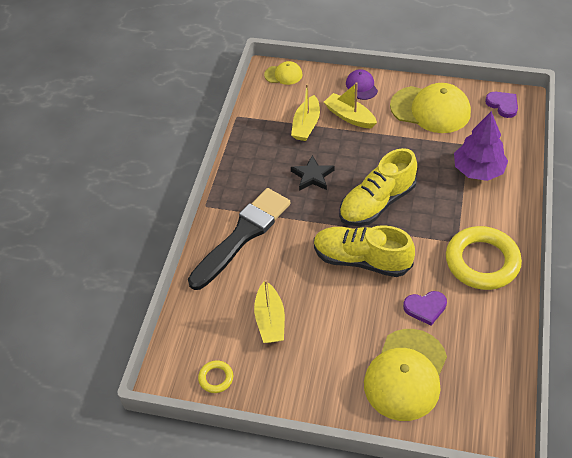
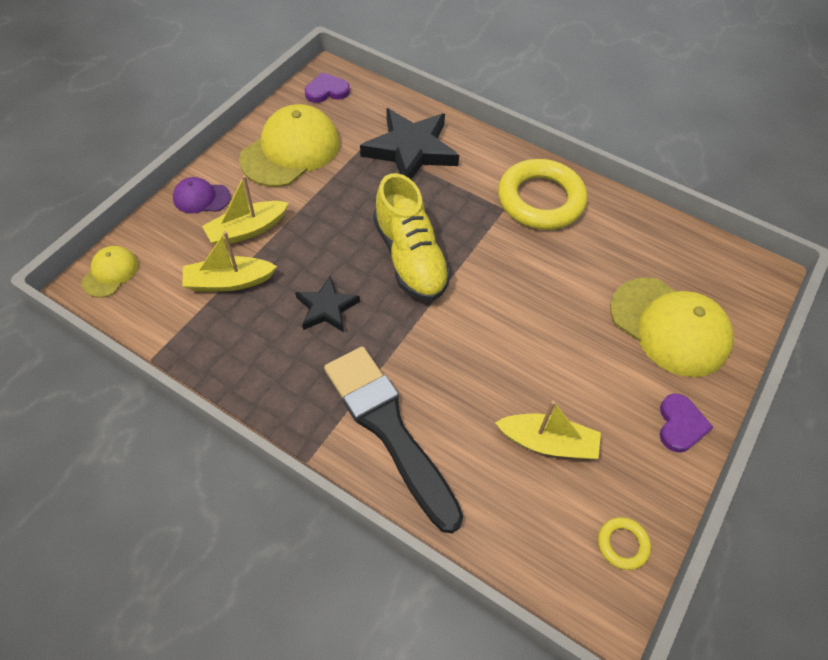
camera: 75 degrees left, 5 degrees up
yellow boat [291,84,320,141] -> yellow boat turned 135 degrees clockwise [183,231,277,292]
yellow shoe [314,225,415,277] -> none
purple heart [403,291,447,326] -> purple heart moved to [660,394,713,452]
purple tree [454,111,508,181] -> black star [360,108,459,179]

